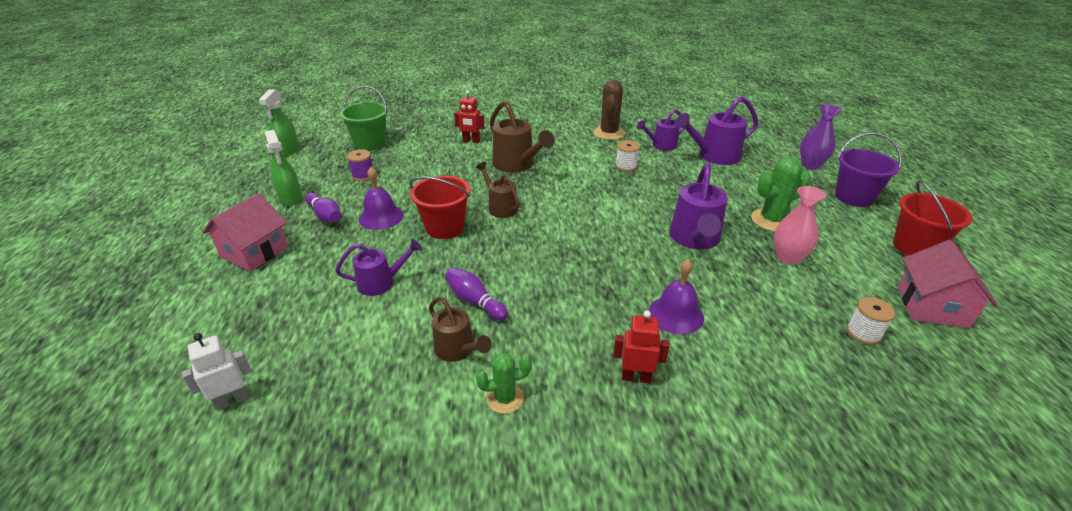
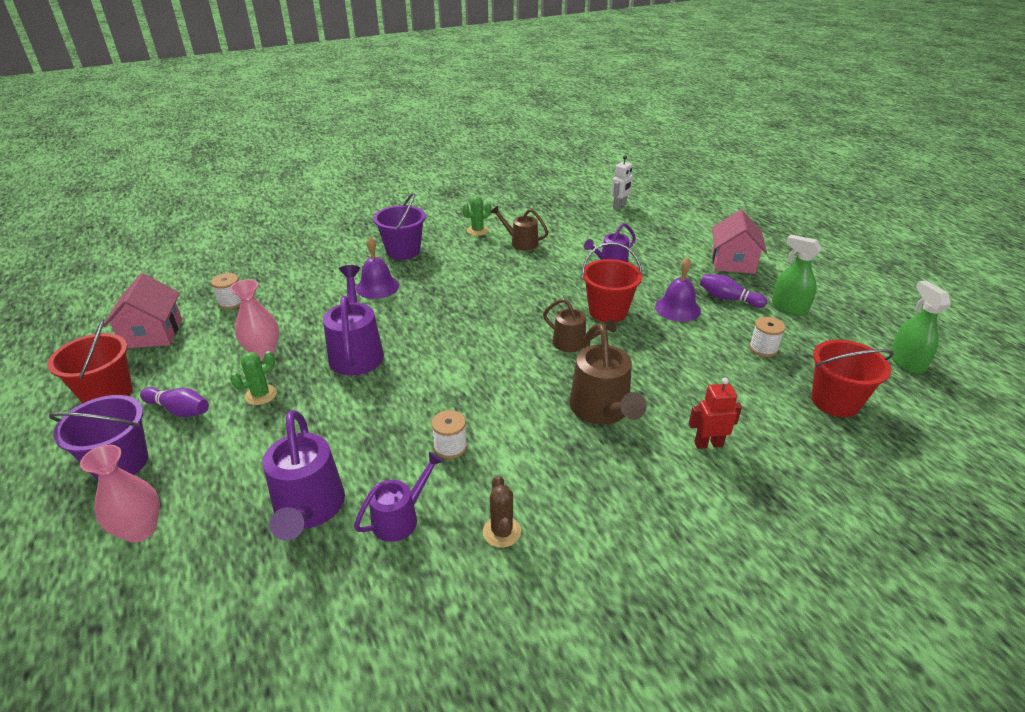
camera: 160 degrees right, 0 degrees up
green bucket [340,86,388,151] -> red bucket [811,340,894,417]
purple spool [347,149,373,181] -> white spool [749,317,785,357]
purple bowling pin [445,267,508,321] -> purple bowling pin moved to [140,387,209,417]
brown watering can [490,100,555,172] -> brown watering can turned 135 degrees counterclockwise [570,323,647,425]
brown cactus [593,79,625,140] -> brown cactus [483,475,521,548], size x0.62
red robot [613,310,670,383] -> purple bucket [373,193,426,260]
purple watering can [675,96,759,165] -> purple watering can turned 120 degrees clockwise [263,410,345,541]
green cactus [751,157,811,232] -> green cactus [230,351,277,405], size x0.62
purple vase [800,104,842,169] -> pink vase [80,445,160,543]

